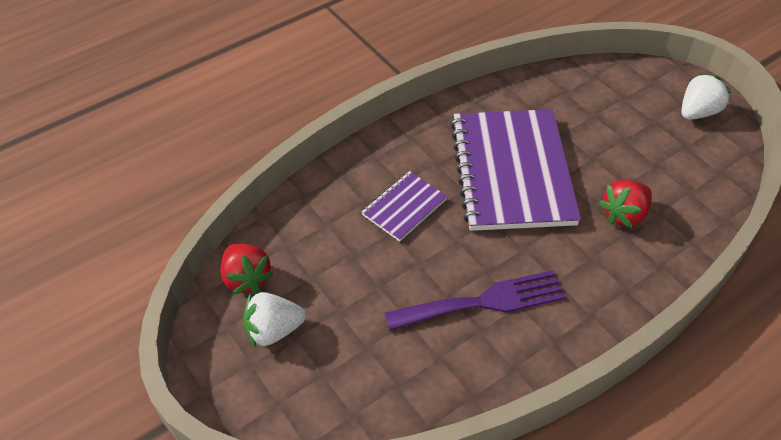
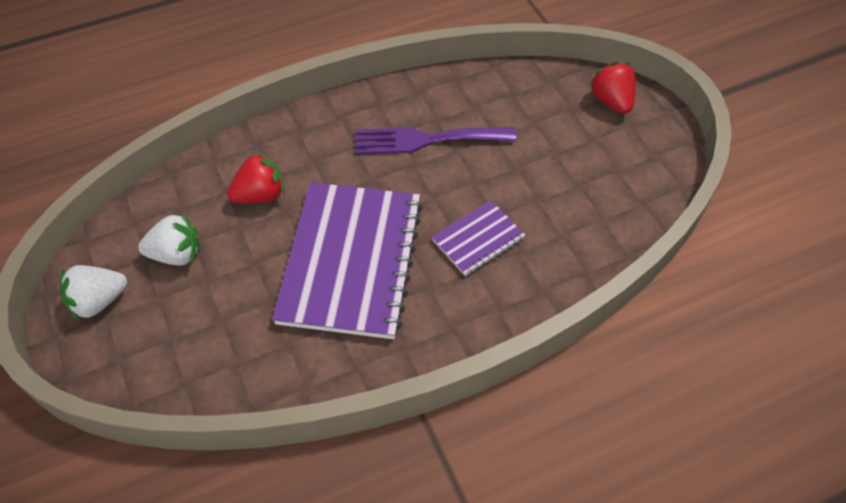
camera: 170 degrees left, 5 degrees up
red strawberry [221,244,274,295] -> red strawberry moved to [589,62,636,114]
white strawberry [243,292,306,347] -> white strawberry moved to [138,212,200,266]

